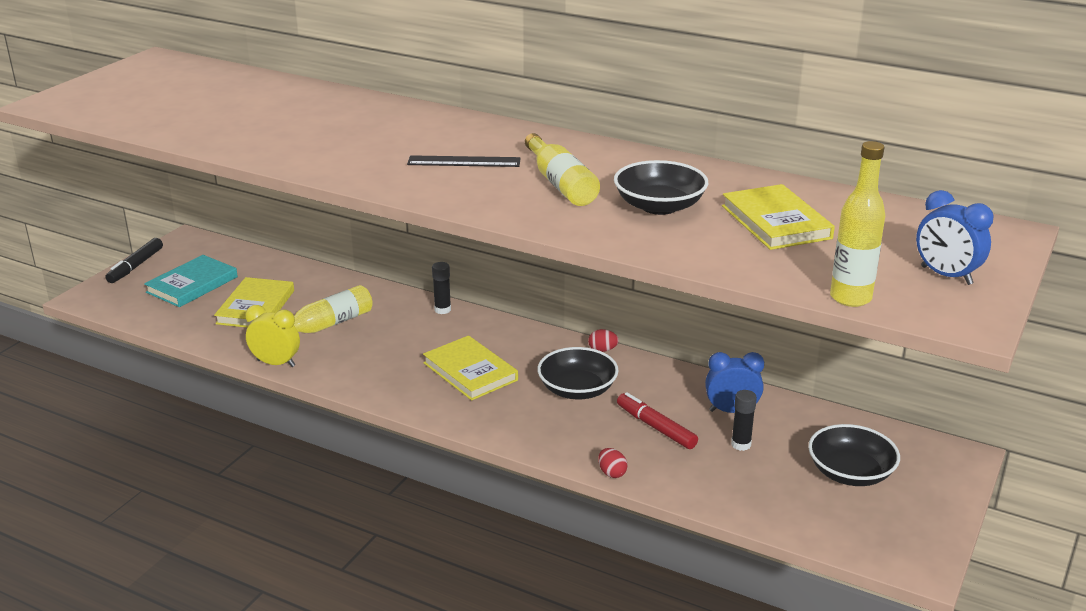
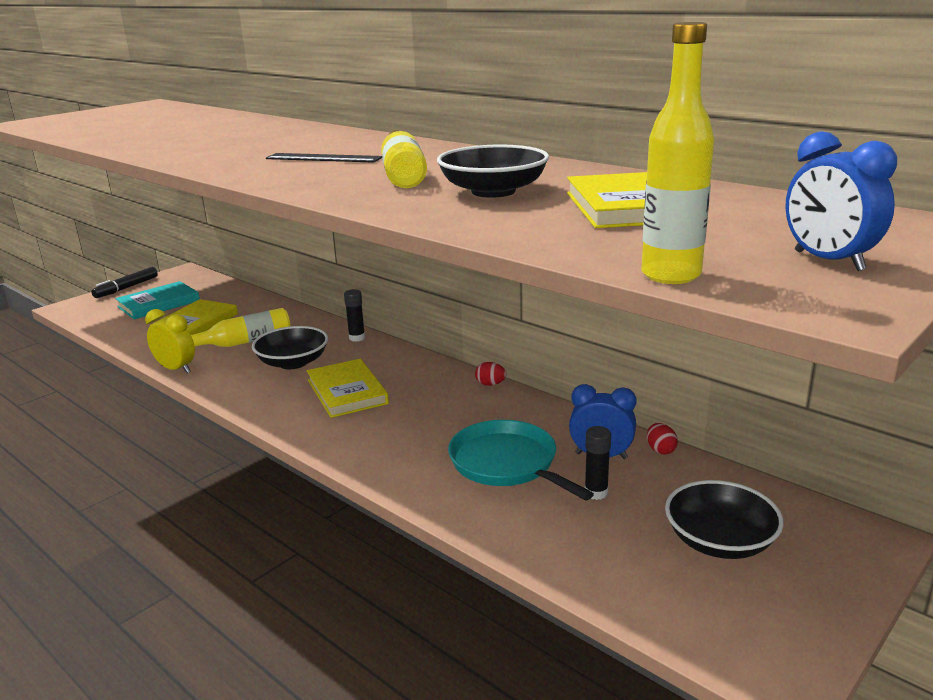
camera: 15 degrees right, 5 degrees down
black bowl [537,347,619,399] -> black bowl moved to [252,326,328,369]
red egg [598,448,628,478] -> red egg moved to [647,423,678,455]
red marker [617,392,698,449] -> turquoise pan [448,420,594,500]

